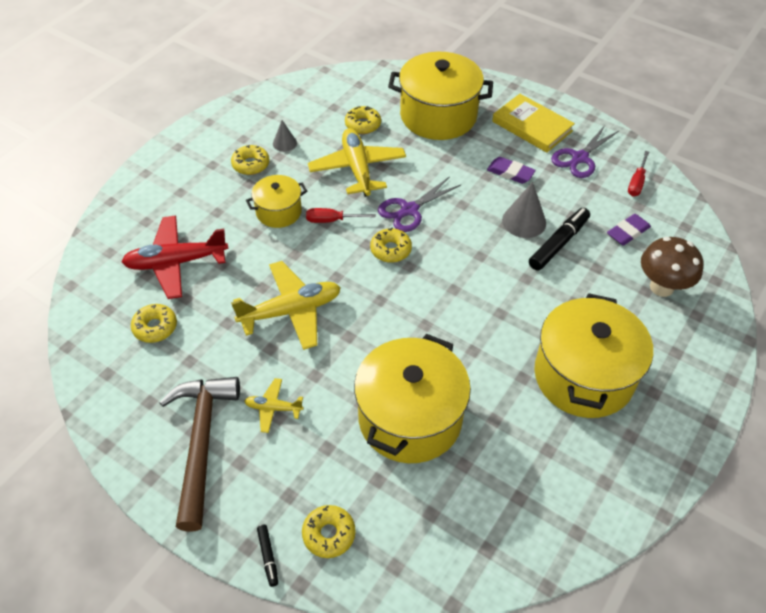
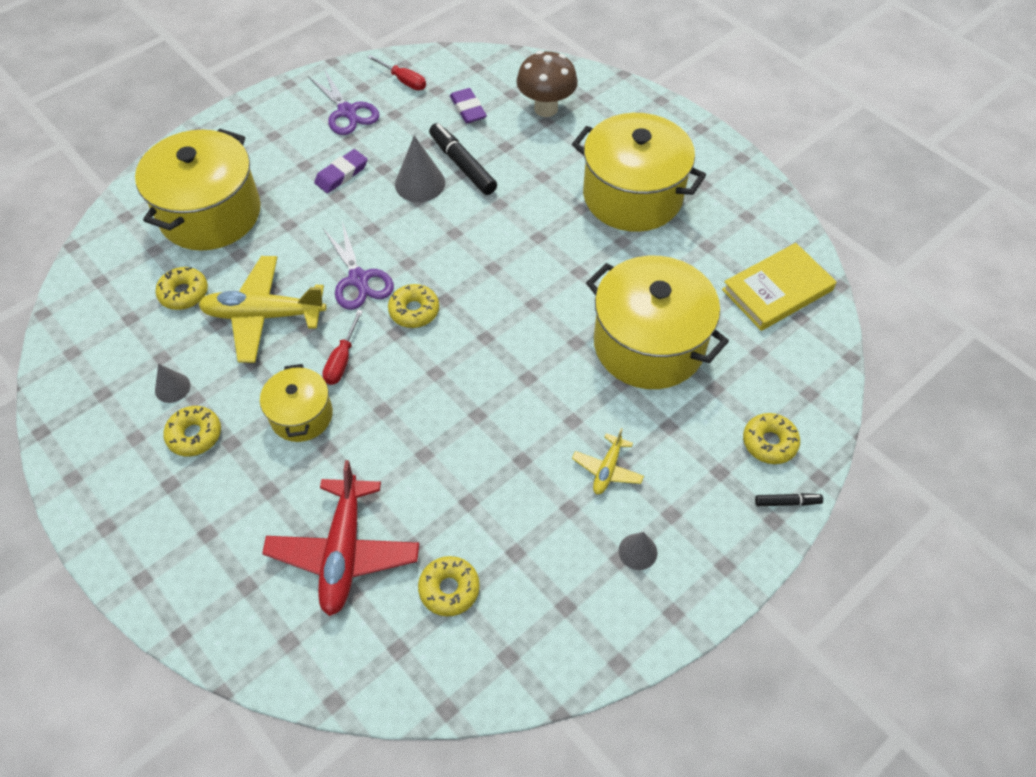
camera: 75 degrees left, 5 degrees up
brown hammer [159,377,240,531] -> grey cone [619,532,657,570]
yellow plane [231,261,341,350] -> none
yellow book [492,94,575,153] -> yellow book moved to [722,243,836,331]

